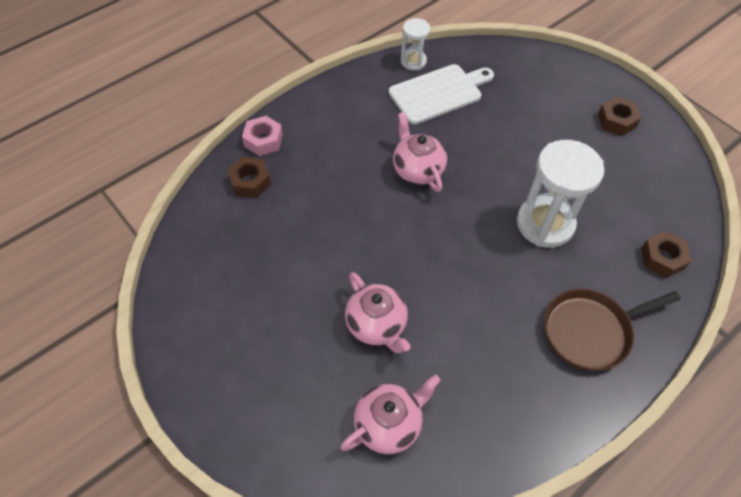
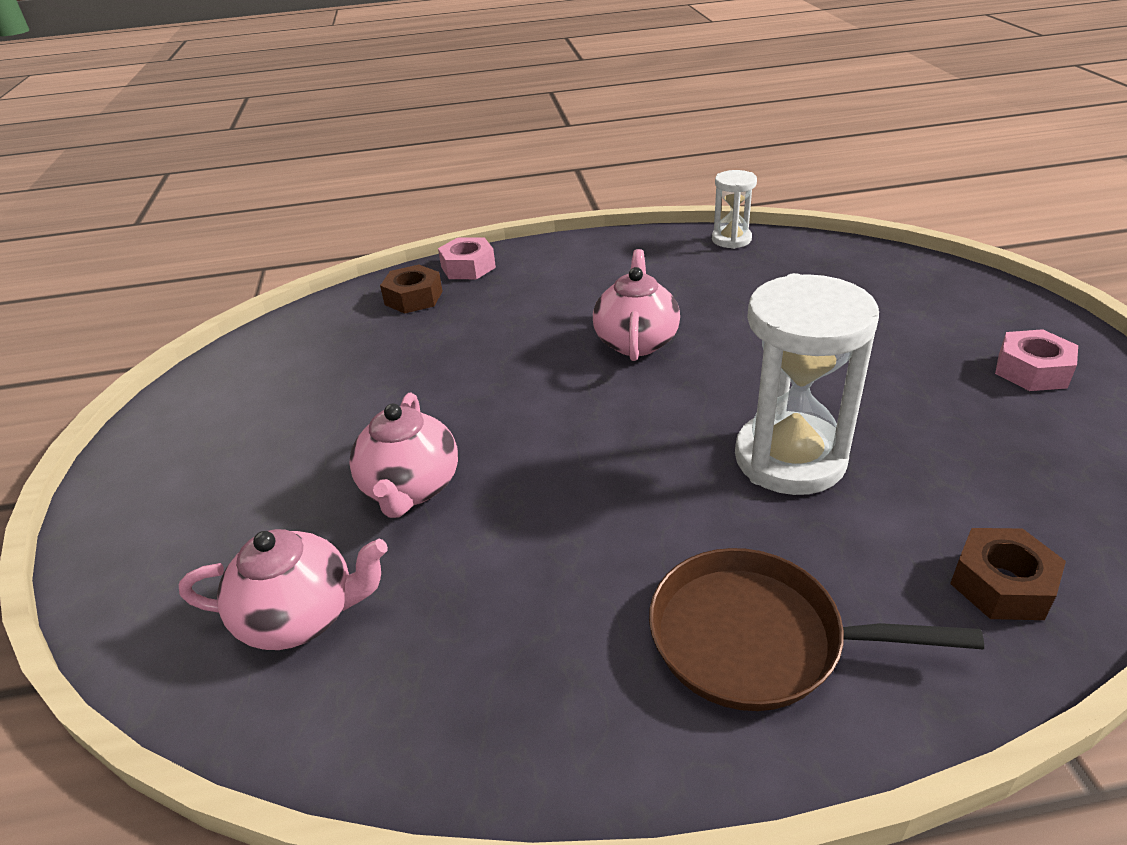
camera: 35 degrees right, 20 degrees down
white cutting board [389,64,494,124] -> none
brown nut [598,97,641,136] -> pink nut [995,329,1078,391]

